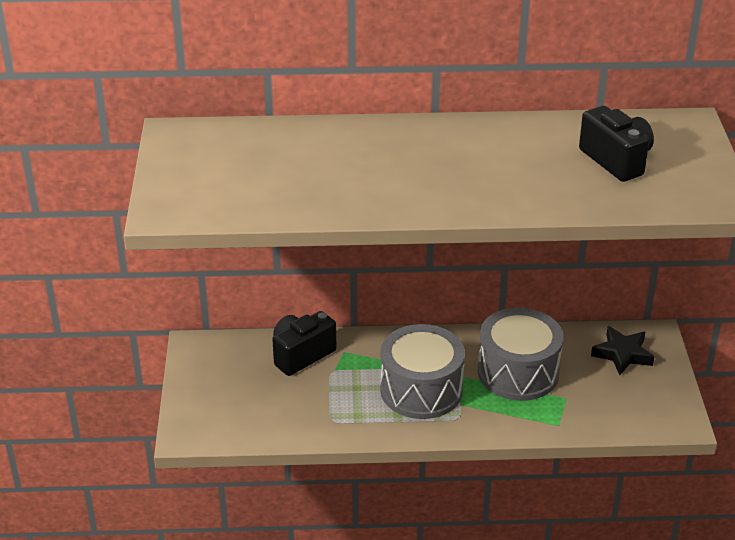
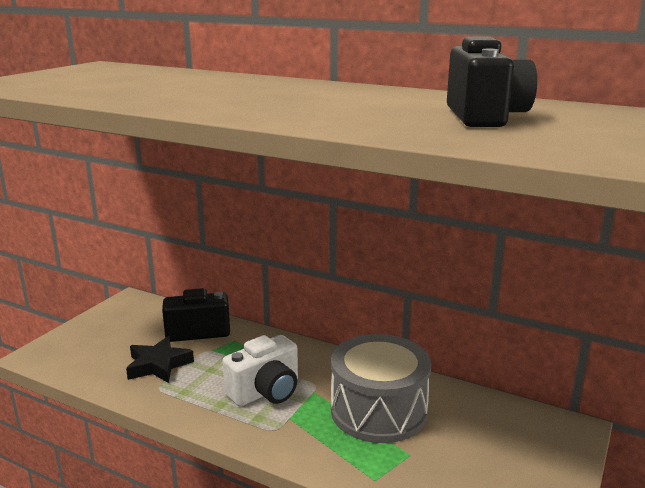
camera: 30 degrees right, 15 degrees down
grey drum [380,324,465,419] -> white camera [222,335,298,406]
black star [591,326,654,375] -> black star moved to [126,336,194,383]

